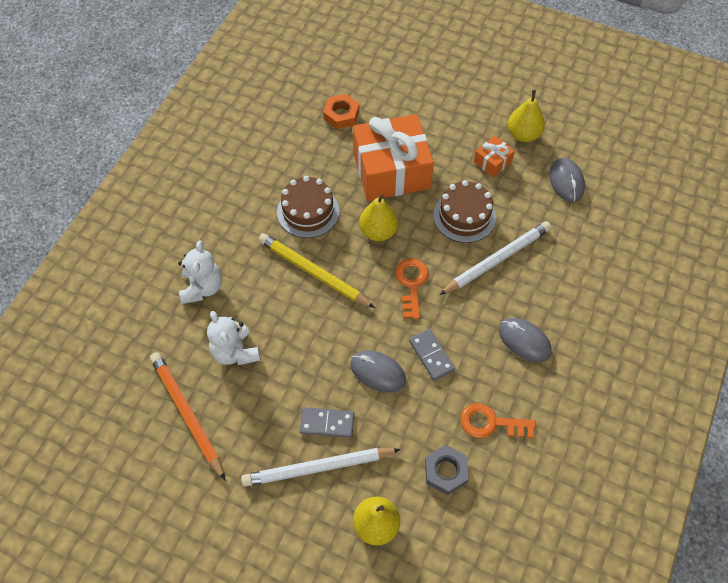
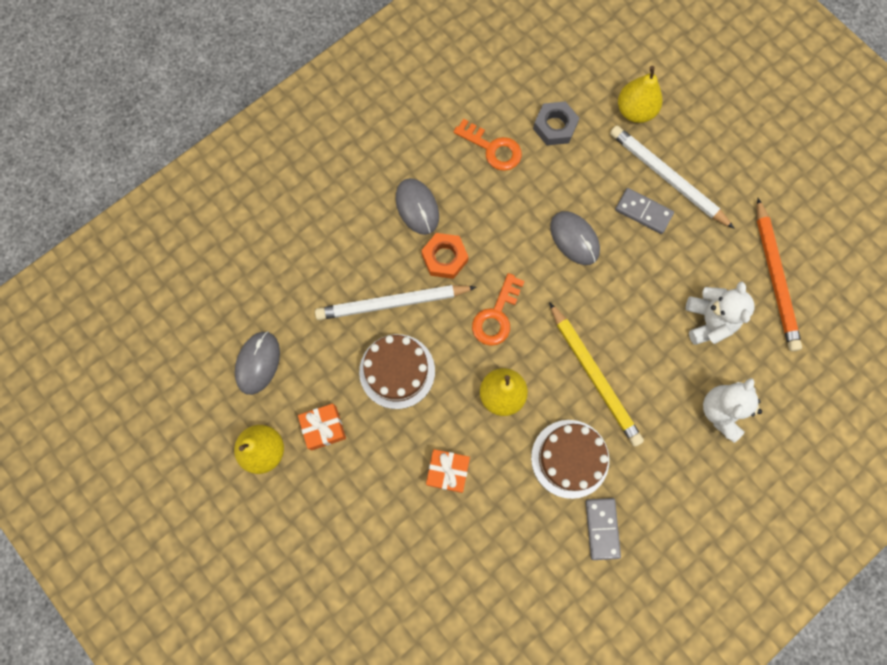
camera: 155 degrees left, 15 degrees up
white pencil [241,448,401,487] -> white pencil turned 150 degrees counterclockwise [610,125,735,229]
orange nut [323,94,359,129] -> orange nut moved to [422,233,468,279]
orange gift [353,114,434,201] -> orange gift [426,449,470,493], size x0.44
grey domino [409,329,455,381] -> grey domino moved to [586,498,621,560]

